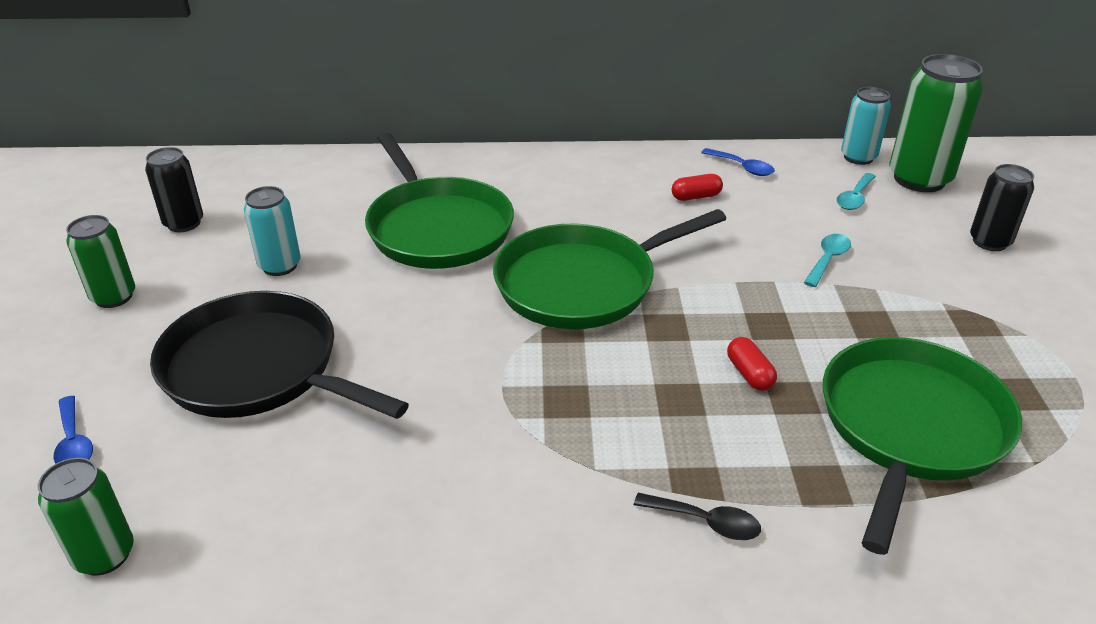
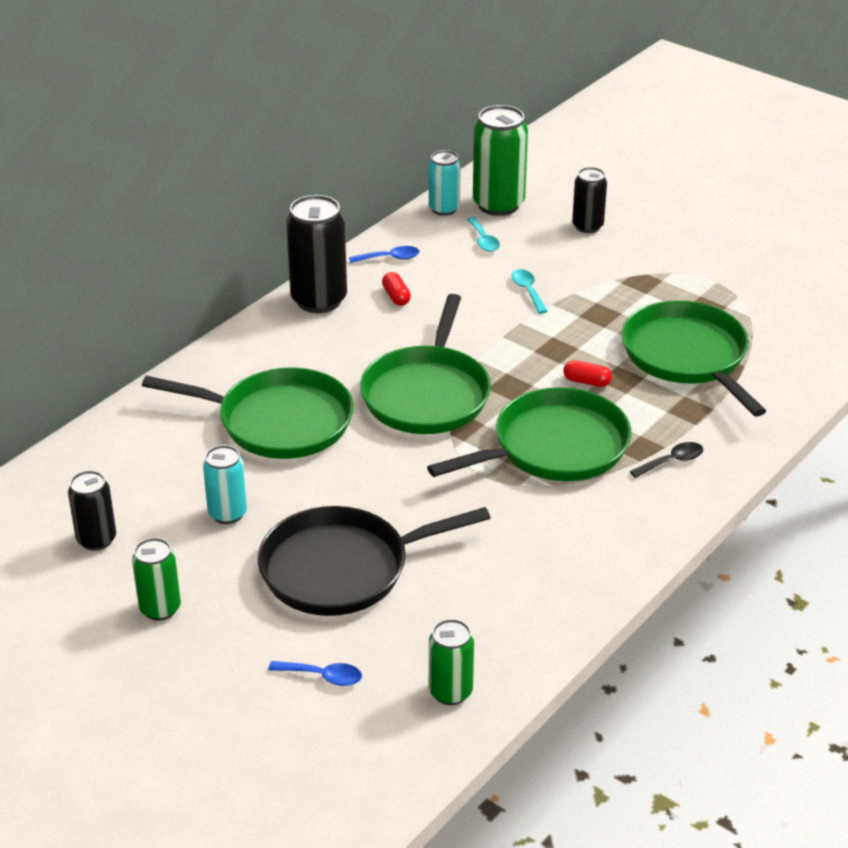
camera: 50 degrees left, 0 degrees up
red capsule [672,174,723,201] -> red capsule turned 45 degrees counterclockwise [382,272,411,306]
none -> black can [286,195,347,313]
none -> green pan [427,387,631,481]

